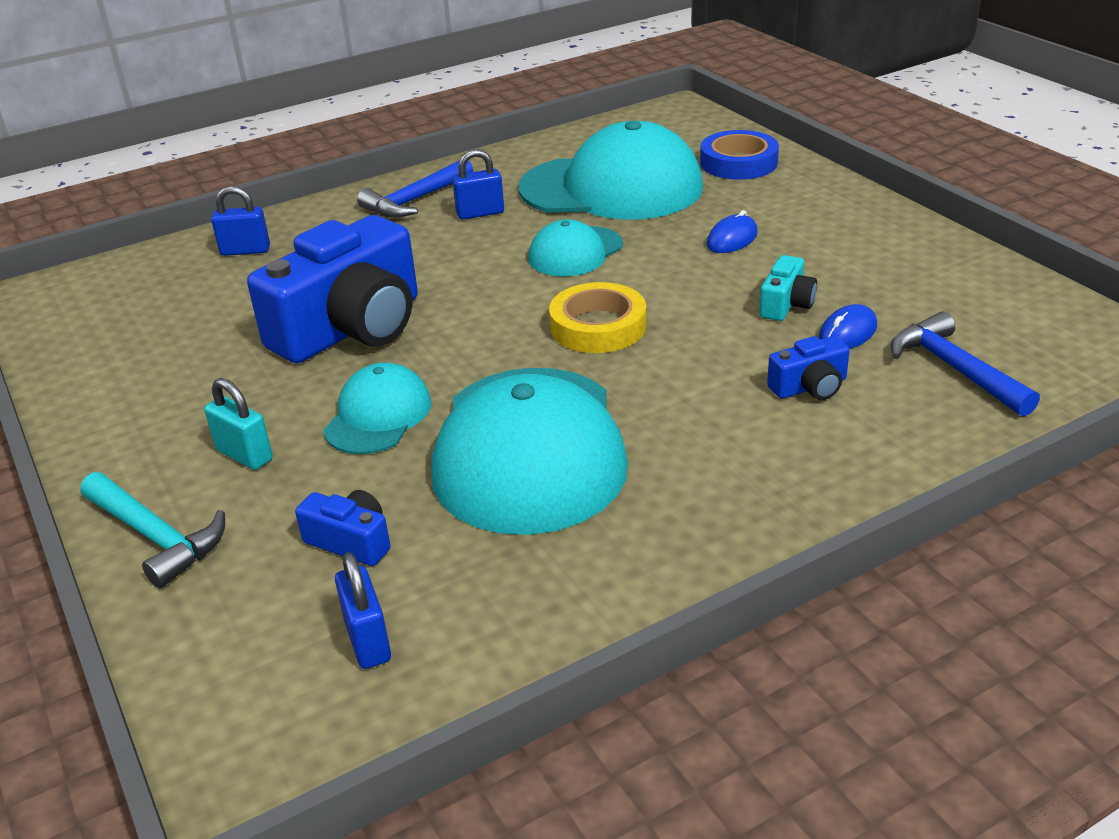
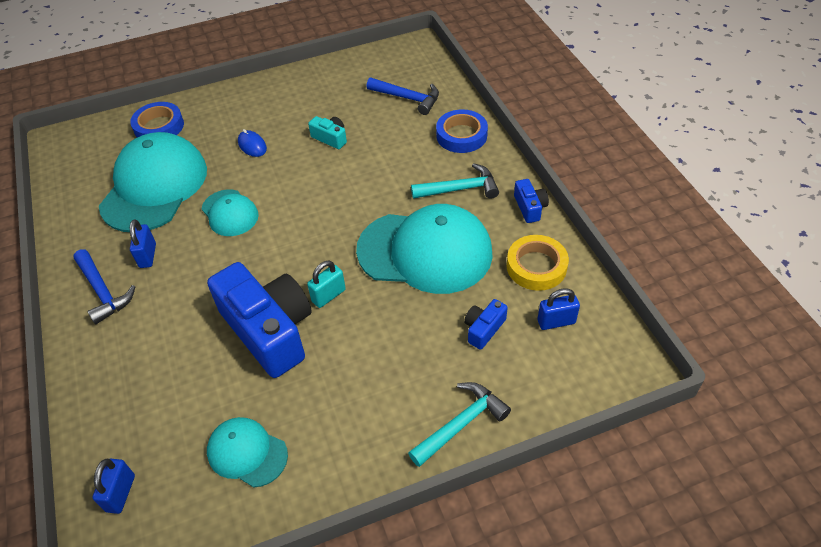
camera: 80 degrees left, 15 degrees up
turquoise padlock [204,378,273,470] -> turquoise padlock moved to [307,261,346,308]
blue padlock [211,186,270,256] -> blue padlock moved to [92,459,135,514]
turquoise cap [323,363,431,454] -> turquoise cap moved to [207,417,288,487]
yellow tape [549,282,646,353] -> yellow tape moved to [507,235,569,291]
blue camera [767,336,850,400] -> blue camera moved to [514,179,549,223]
blue mouse [818,304,877,349] -> none
blue hammer [891,312,1040,417] -> blue hammer turned 135 degrees counterclockwise [366,78,439,115]
none -> turquoise hammer [411,163,499,199]
none -> blue tape [436,109,488,153]

